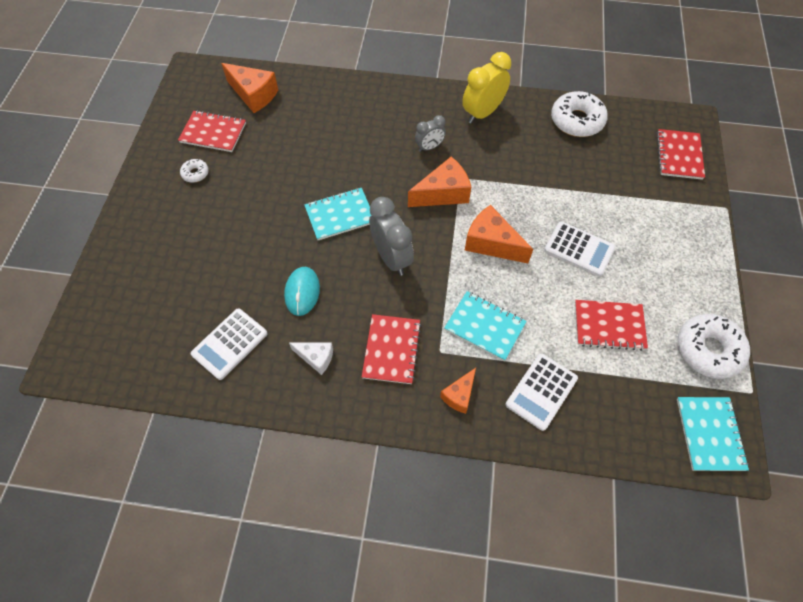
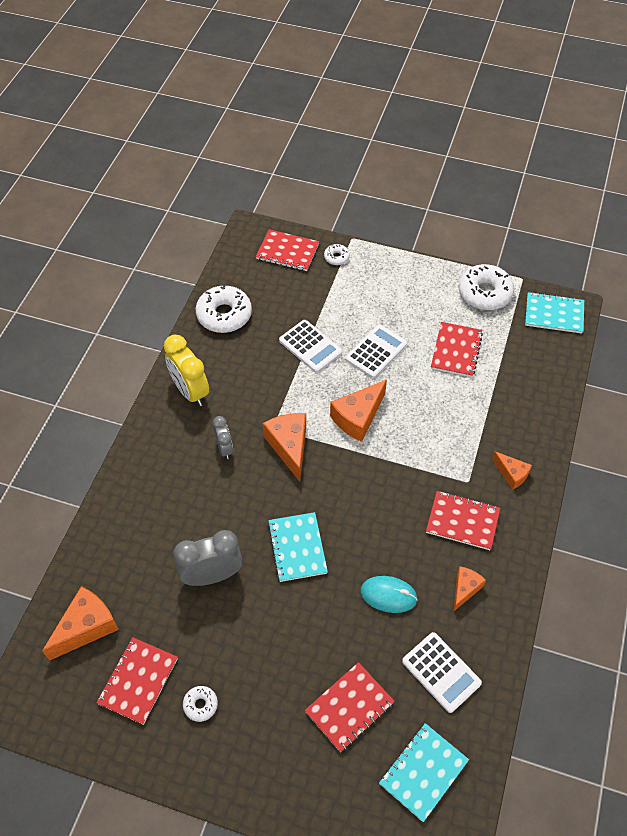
camera: 80 degrees left, 5 degrees down
white cheese [289,343,333,375] -> orange cheese [453,566,486,612]
grey clock [369,197,414,276] -> grey clock moved to [173,530,243,586]
turquoise notebook [444,291,527,361] -> turquoise notebook moved to [379,723,469,822]
white calculator [506,353,578,431] -> white calculator moved to [279,320,342,373]
none -> red notebook [304,662,395,752]
none -> white donut [324,244,350,265]

